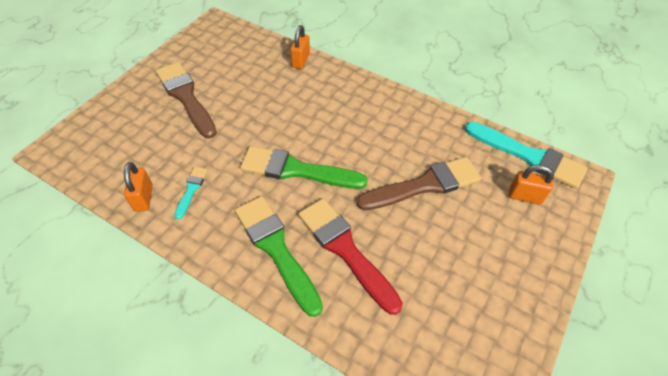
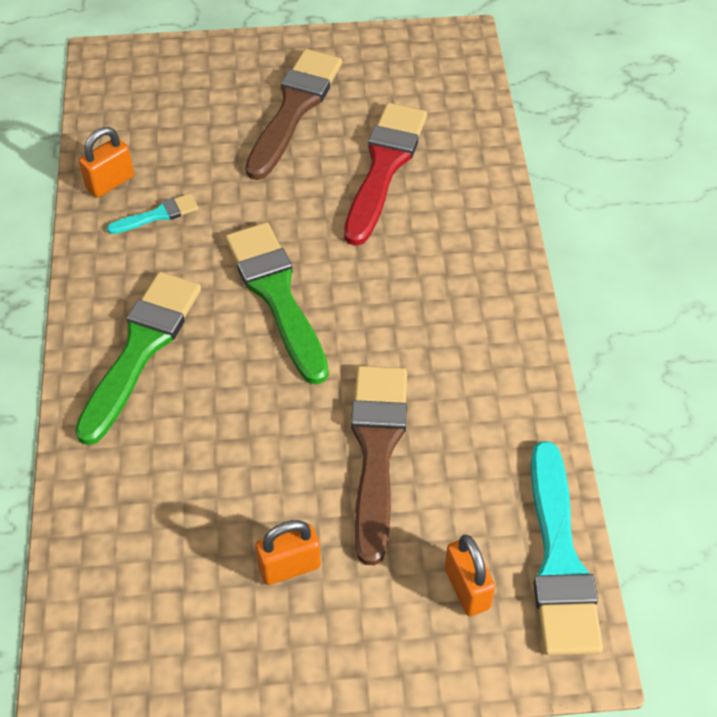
camera: 55 degrees right, 0 degrees up
orange padlock [290,25,310,69] -> orange padlock moved to [255,520,321,585]
red brush [298,198,403,315] -> red brush moved to [344,103,427,246]
brown brush [356,157,481,210] -> brown brush turned 120 degrees counterclockwise [351,366,407,566]

